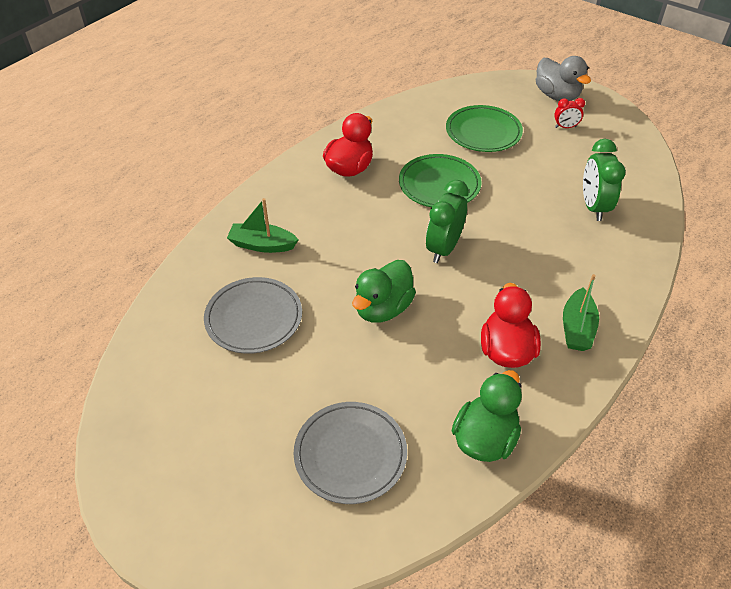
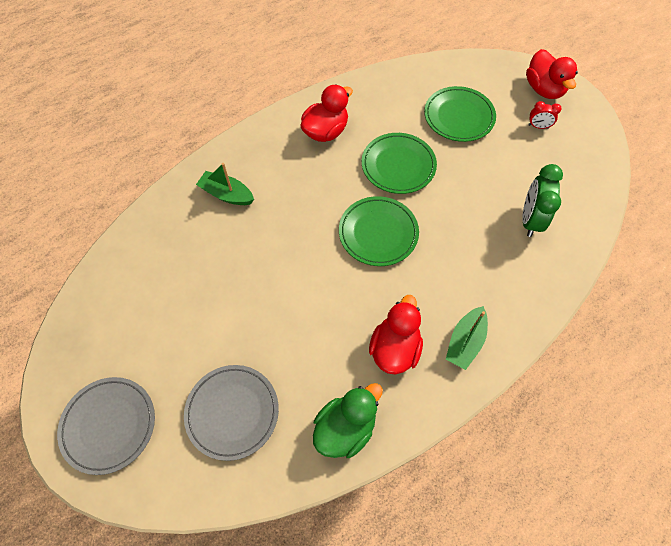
camera: 15 degrees right, 15 degrees up
grey plate [204,277,302,354] -> grey plate moved to [57,377,155,475]
green duck [352,260,416,323] -> none
green clock [426,180,469,263] -> green plate [339,196,419,266]
grey duck [536,56,591,101] -> red duck [526,49,578,99]

